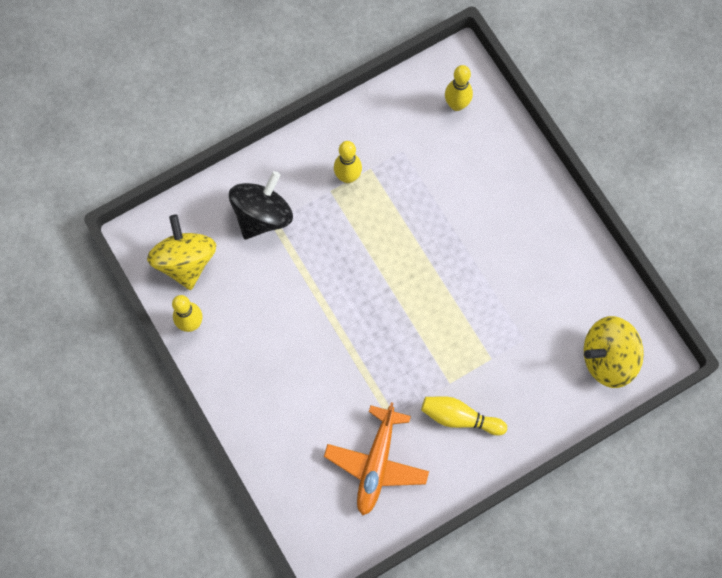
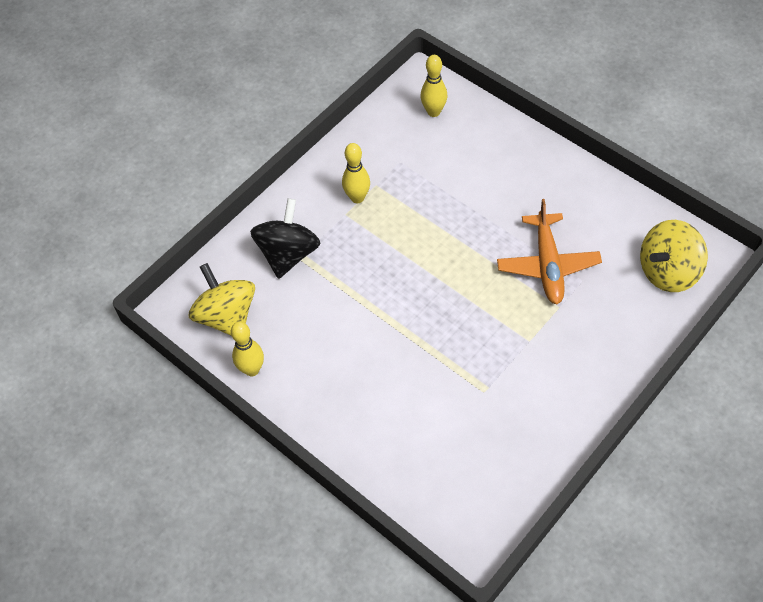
camera: 15 degrees left, 15 degrees down
orange plane [324,402,429,516] -> orange plane moved to [497,199,602,304]
yellow bowling pin [421,396,507,436] -> none

